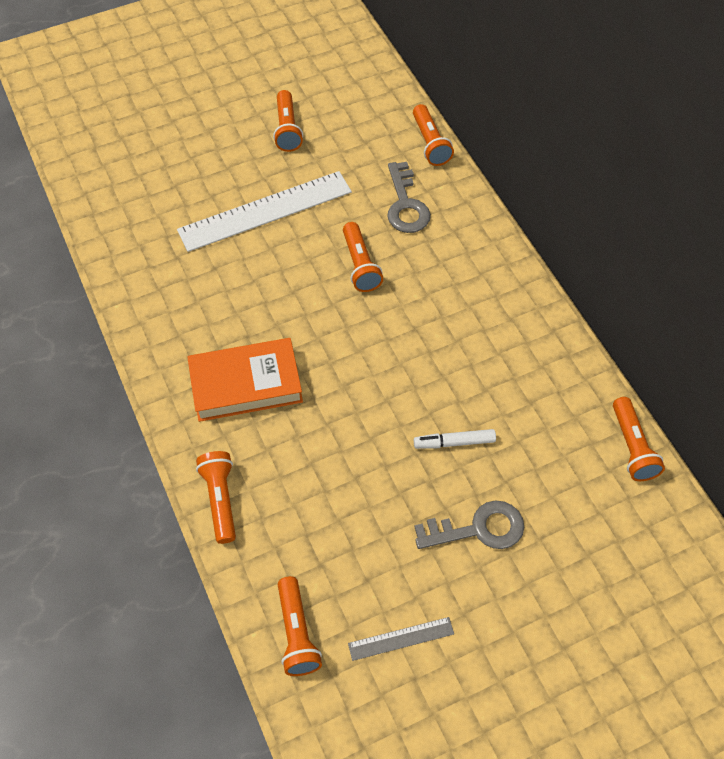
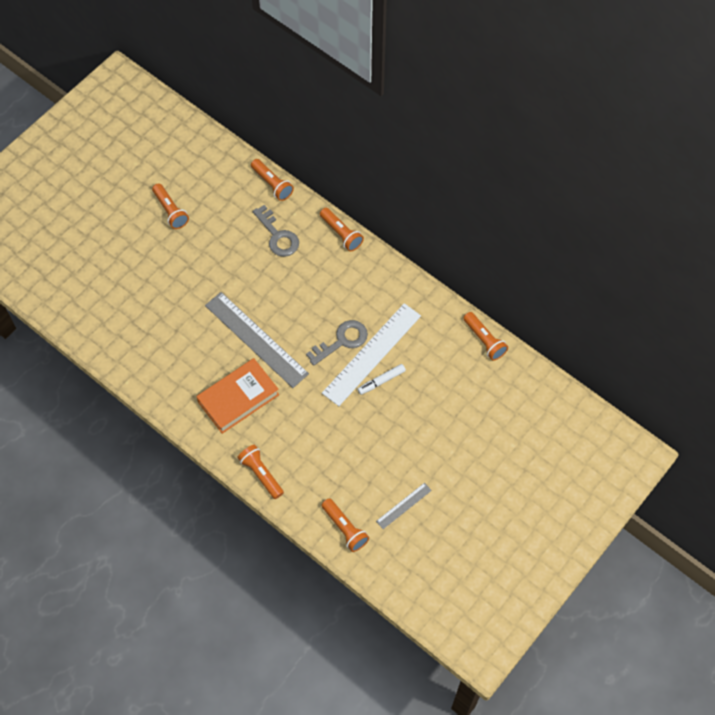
camera: 25 degrees left, 5 degrees up
white ruler [177,171,352,252] -> white ruler moved to [322,303,421,406]
orange flashlight [343,222,383,292] -> orange flashlight moved to [320,208,364,251]
grey key [414,501,524,549] -> grey key moved to [306,320,368,366]
none -> grey ruler [205,292,309,388]

